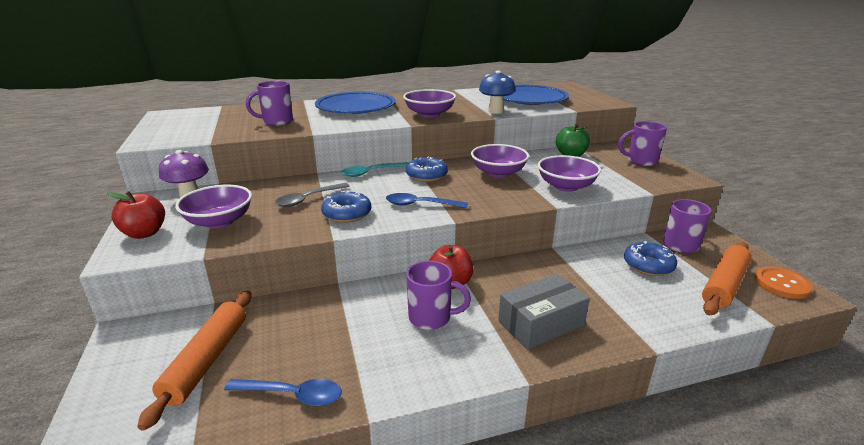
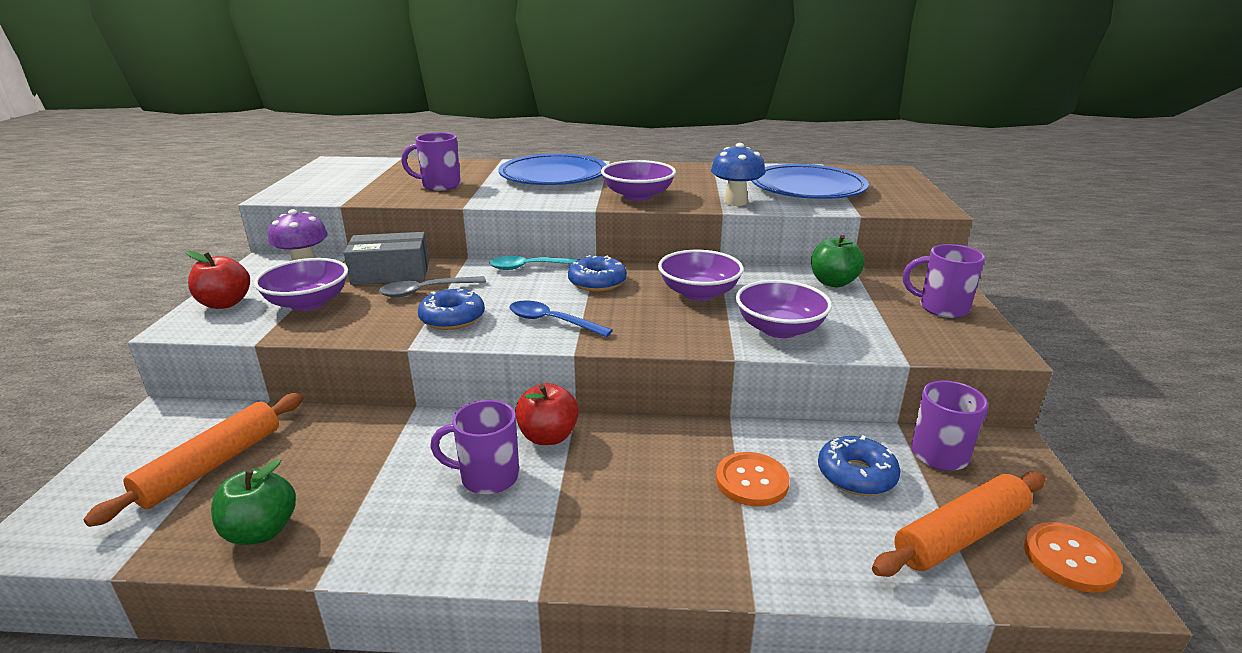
camera: 20 degrees right, 0 degrees up
blue spoon [224,379,342,406] -> green apple [211,459,296,545]
purple mug [406,261,471,330] -> purple mug turned 150 degrees clockwise [430,400,519,495]
grey box [498,274,590,349] -> grey box moved to [344,232,429,285]
none -> orange button [716,452,790,507]

